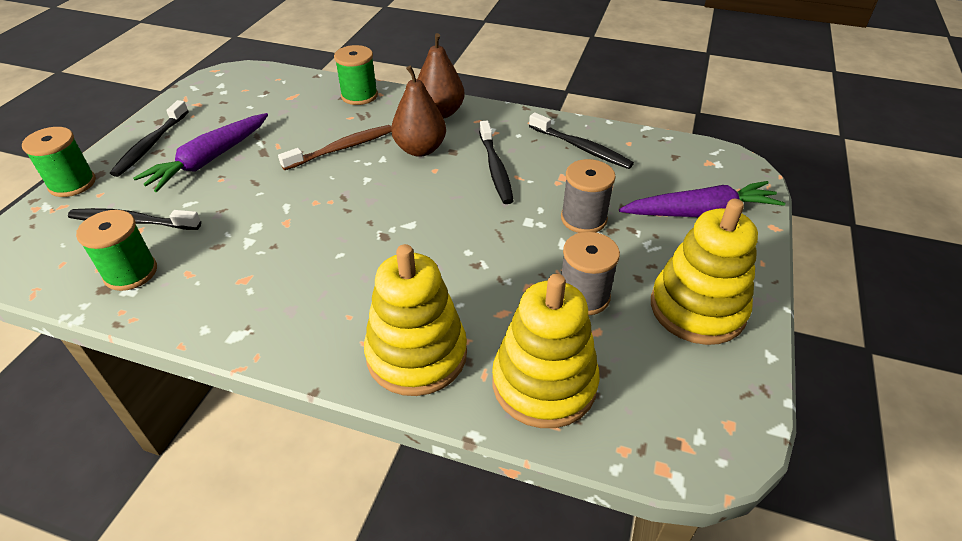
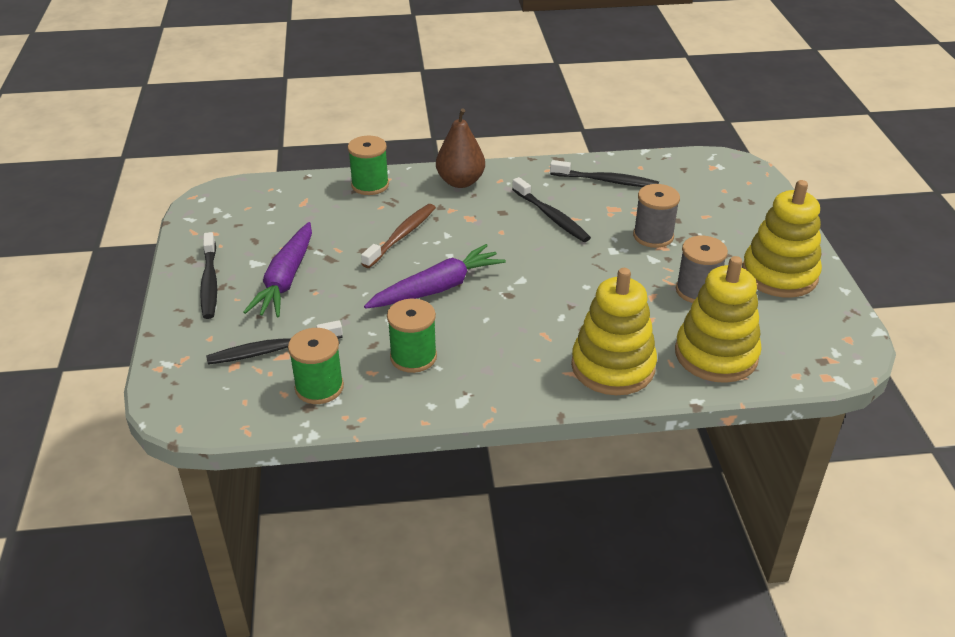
camera: 25 degrees left, 5 degrees down
green spool [22,127,96,197] -> green spool moved to [387,299,437,373]
brown pear [391,66,446,157] -> none
purple carrot [619,181,786,217] -> purple carrot moved to [364,244,506,309]

